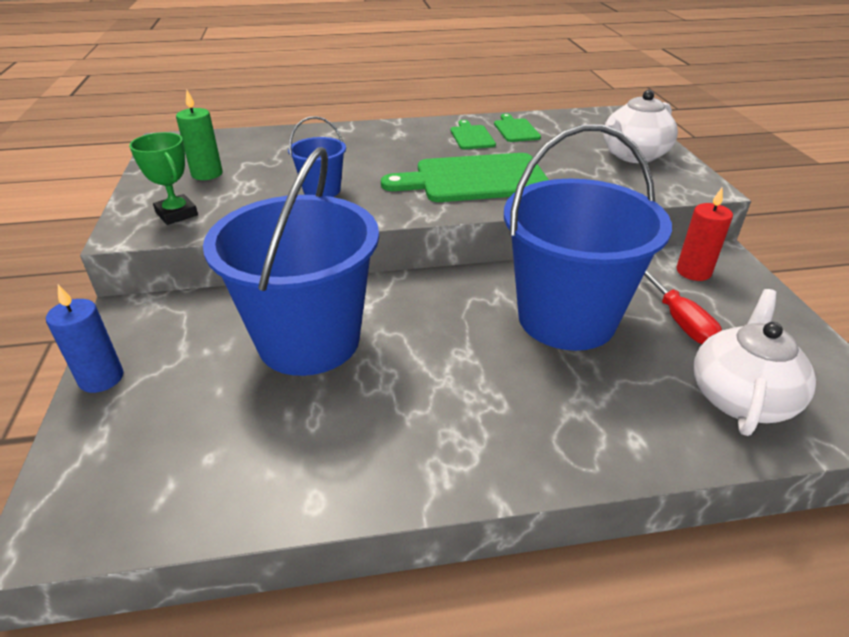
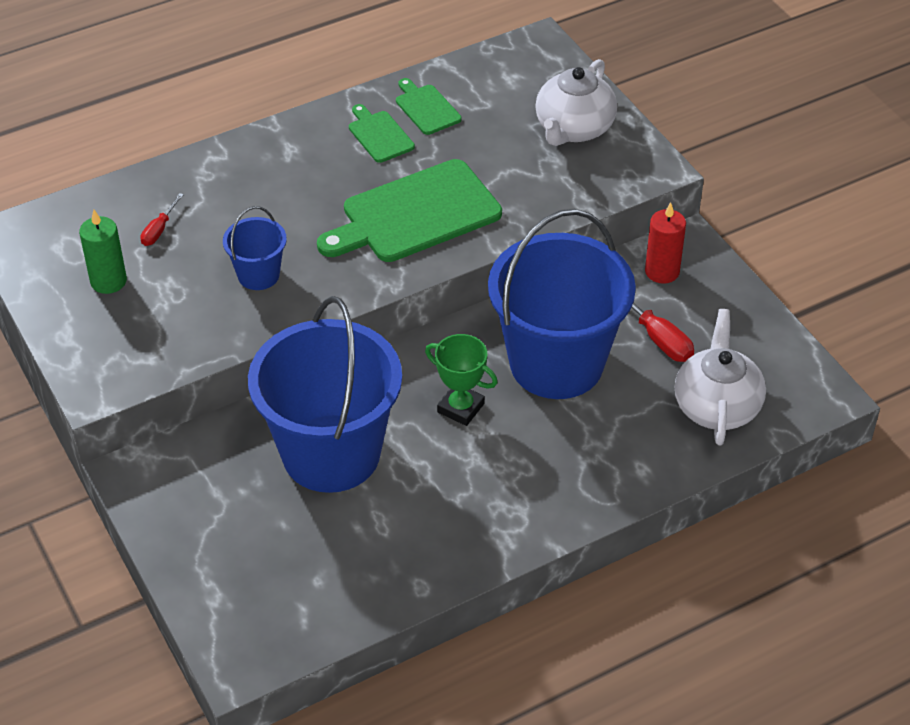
camera: 20 degrees left, 10 degrees up
blue candle [46,285,123,393] -> none
green trophy [129,132,198,225] -> green trophy moved to [425,334,498,426]
none -> red screwdriver [140,193,184,246]

